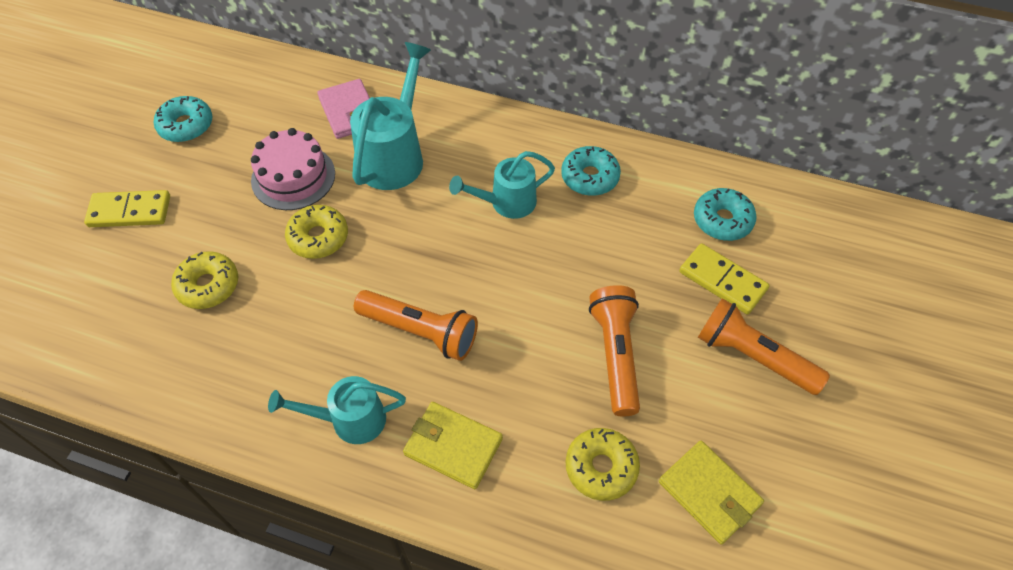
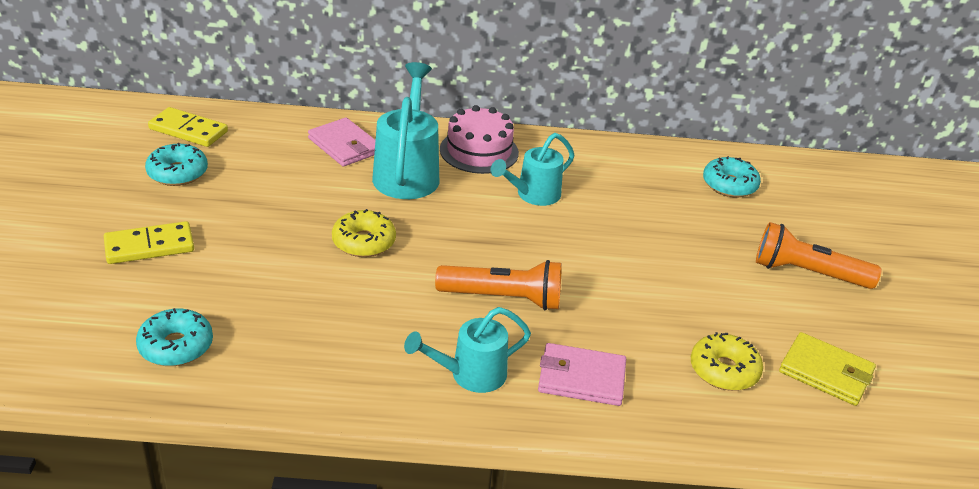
camera: 20 degrees left, 20 degrees down
yellow donut [171,251,238,309] -> none
pink cake [251,128,335,210] -> pink cake moved to [440,105,519,174]
yellow wallet [403,402,503,489] -> pink wallet [538,343,626,406]
turquoise donut [561,146,621,196] -> turquoise donut moved to [136,308,213,366]
orange flashlight [589,285,640,417] -> none
yellow domino [679,243,769,314] -> yellow domino moved to [148,107,228,147]

